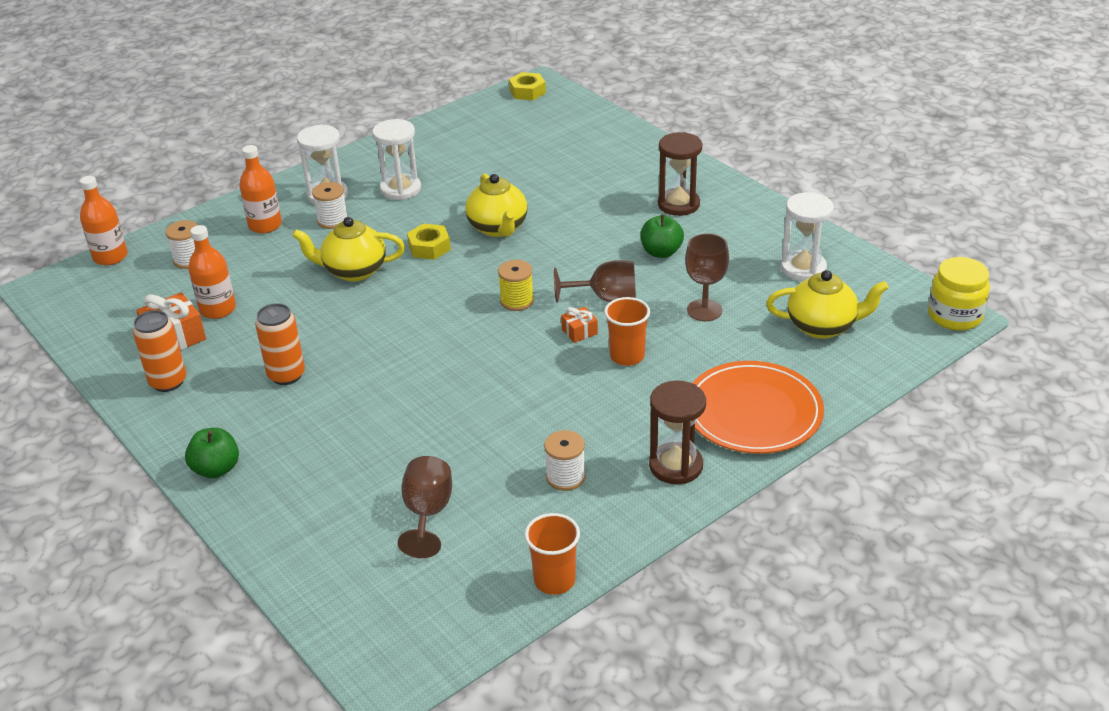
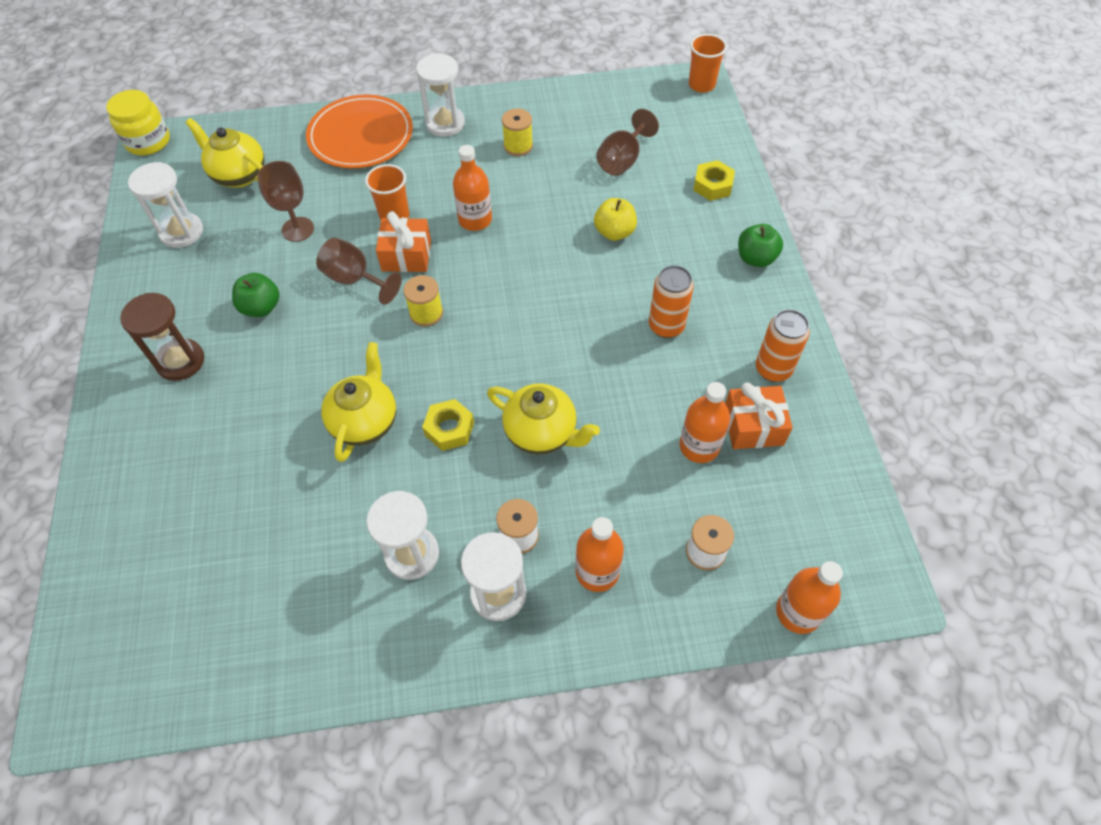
camera: 150 degrees left, 20 degrees up
yellow nut [509,72,546,100] -> yellow nut moved to [693,160,735,201]
orange cup [525,513,580,595] -> orange cup moved to [689,34,727,93]
white spool [544,430,586,491] -> yellow spool [502,109,533,156]
orange gift [561,307,598,343] -> orange gift [376,211,431,272], size x1.79
brown hourglass [649,381,706,484] -> white hourglass [416,53,465,137]
none -> orange bottle [453,145,492,231]
none -> yellow apple [594,198,637,241]

